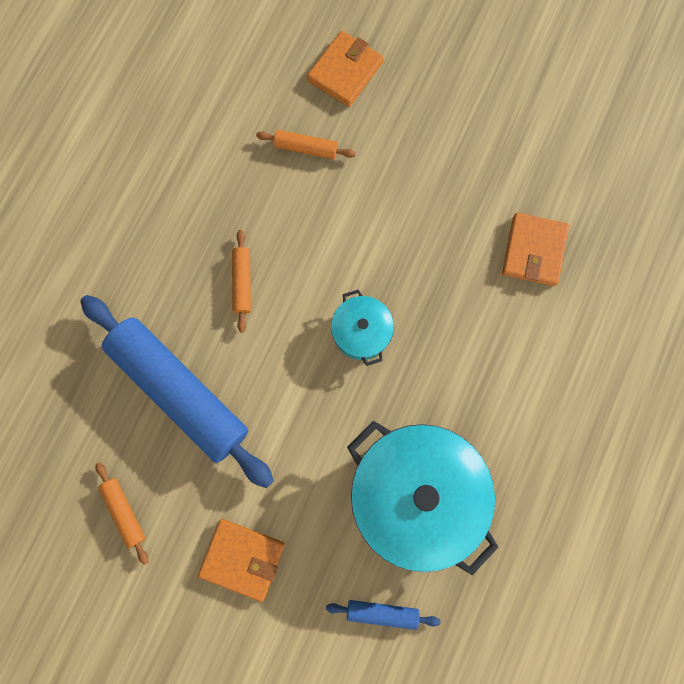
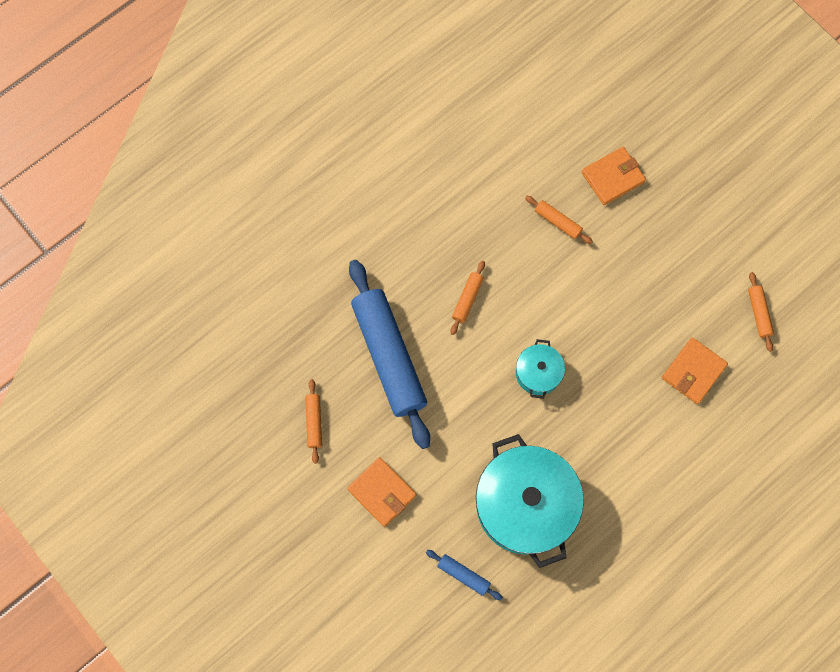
camera: 25 degrees right, 5 degrees down
none -> orange rolling pin [748,272,774,352]

